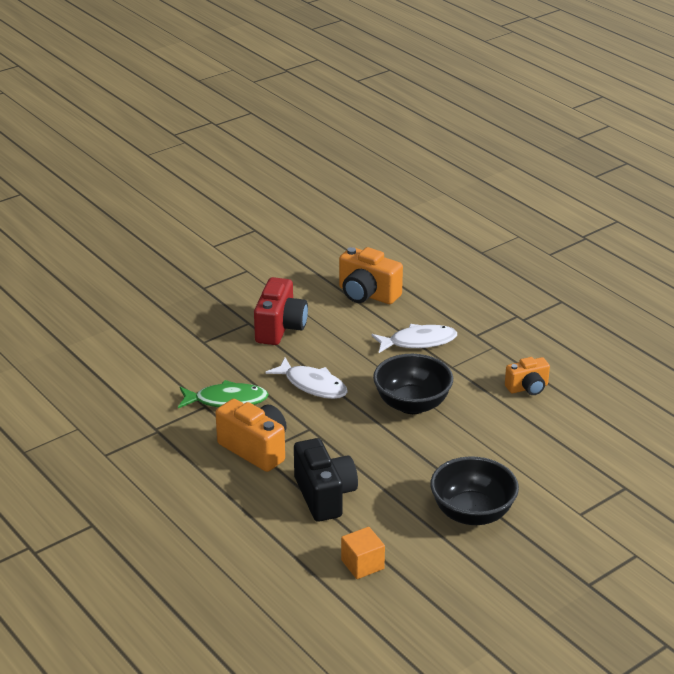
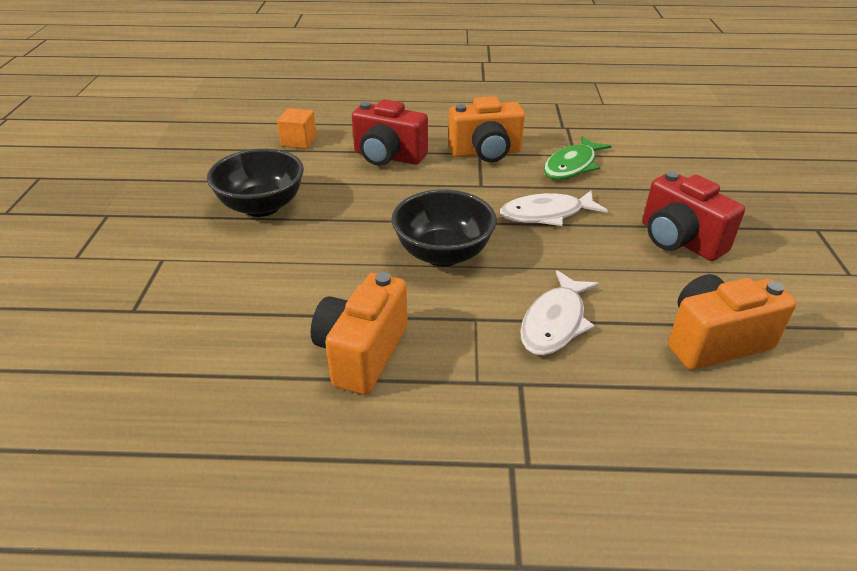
camera: 130 degrees right, 5 degrees up
black camera [294,438,358,522] -> red camera [352,99,428,166]
orange camera [505,357,550,395] -> orange camera [311,272,408,395], size x1.62

